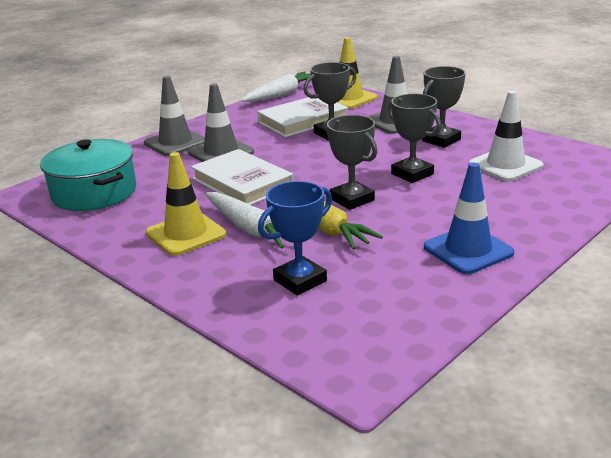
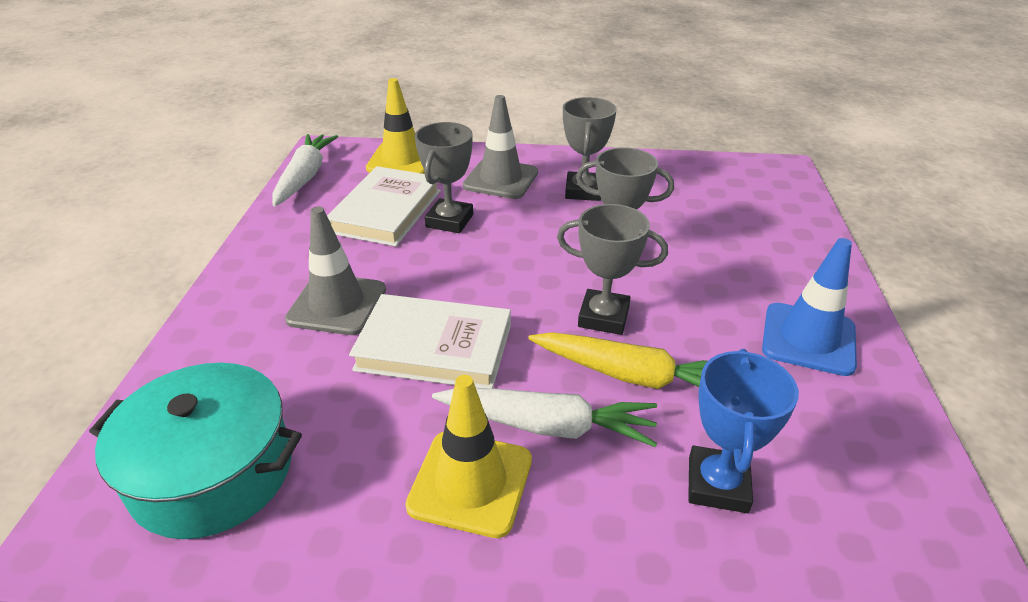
camera: 40 degrees left, 10 degrees up
grey traffic cone [144,76,205,156] -> none
white traffic cone [469,91,543,181] -> none

